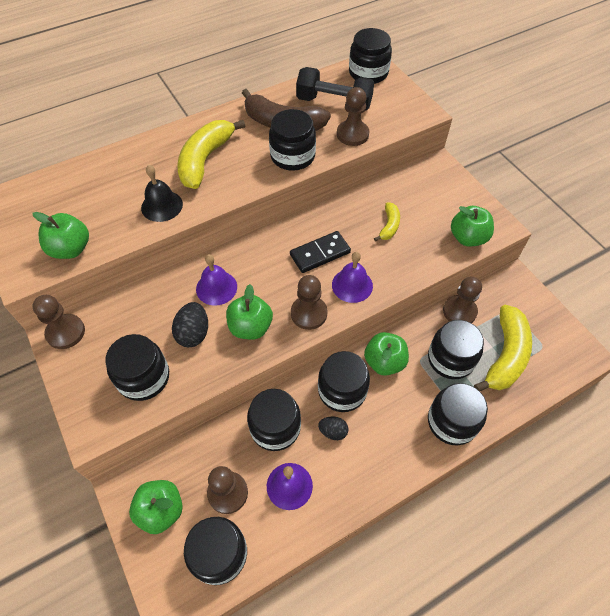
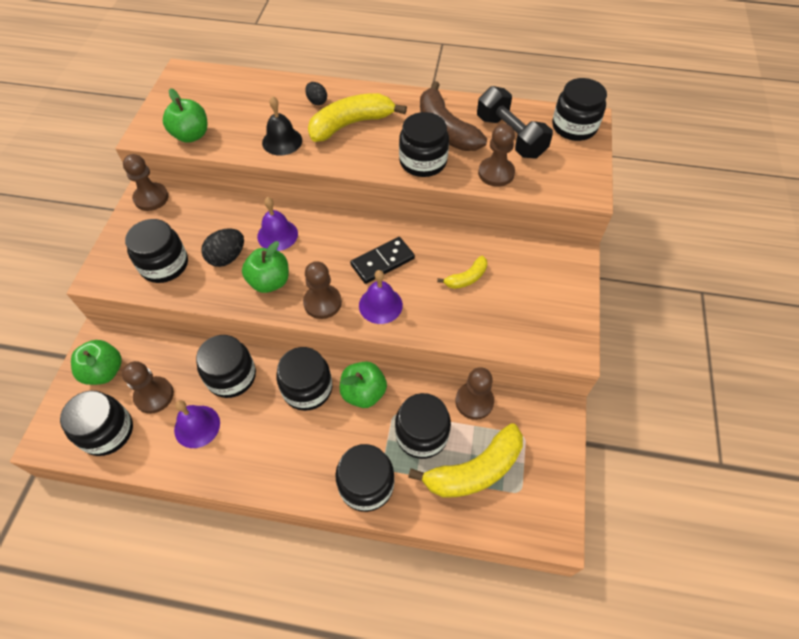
camera: 40 degrees right, 0 degrees up
black domino [290,231,351,273] -> black domino turned 45 degrees counterclockwise [350,237,415,284]
black egg [318,416,349,440] -> black egg moved to [305,82,327,105]
green apple [451,206,494,247] -> none

